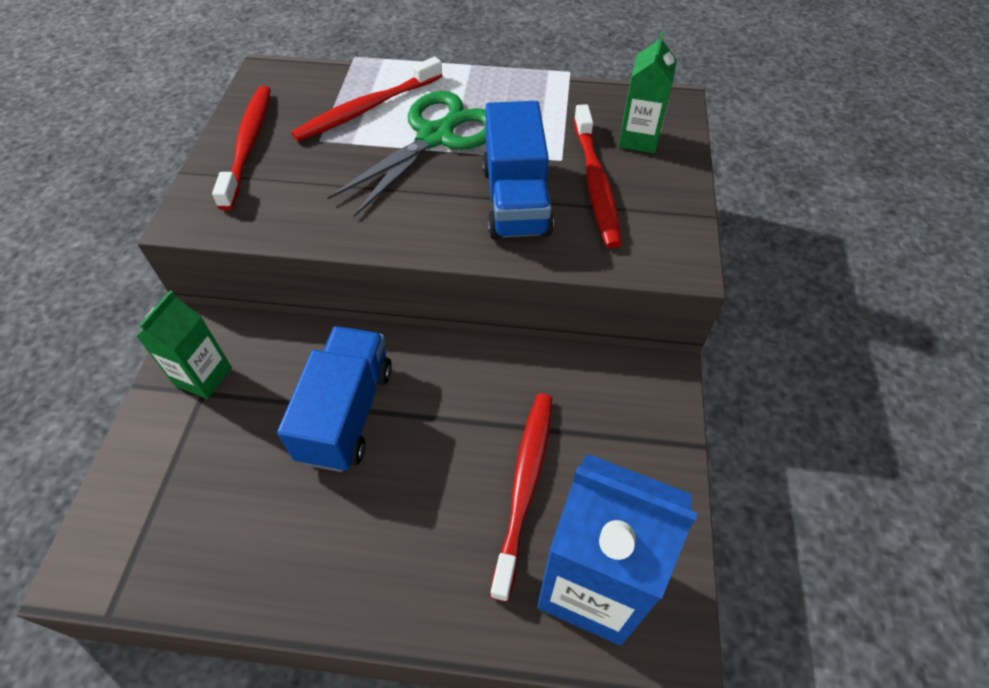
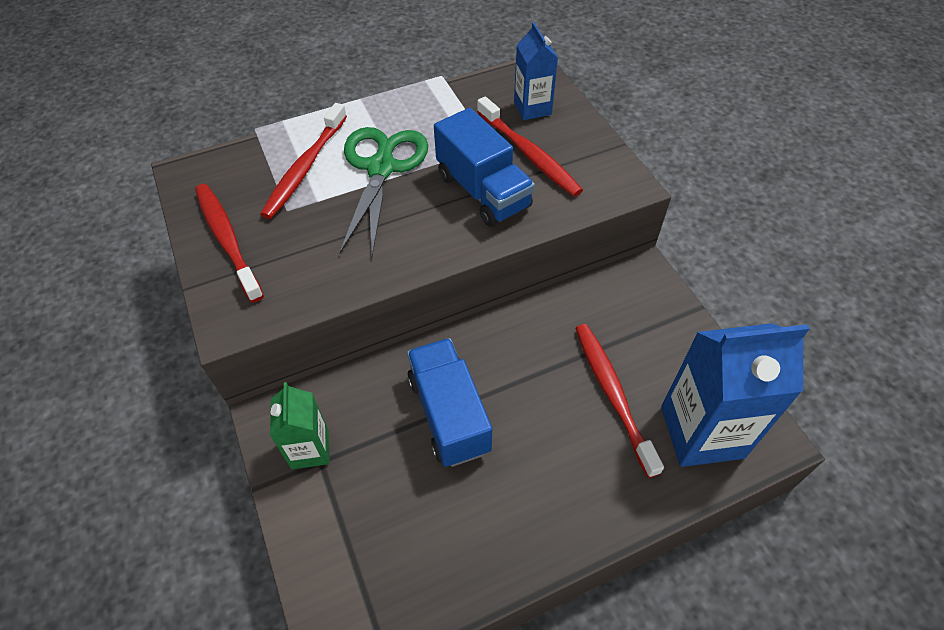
camera: 30 degrees left, 0 degrees up
green carton [618,32,677,153] -> blue carton [514,22,558,120]

